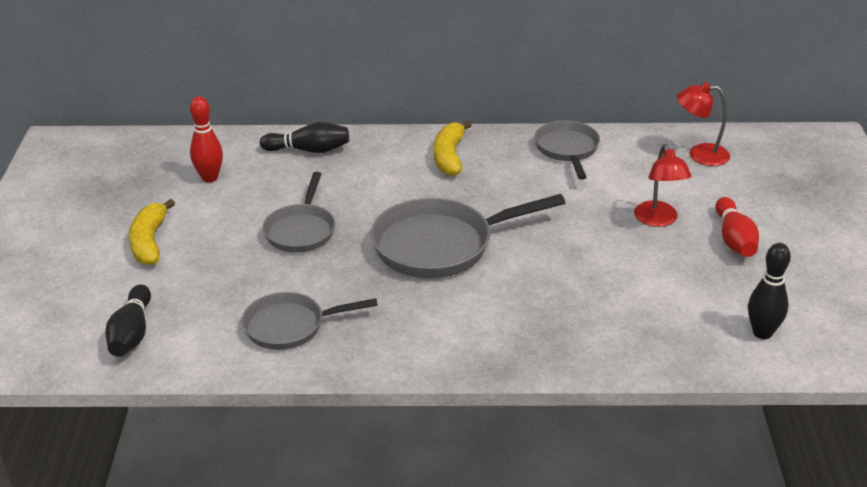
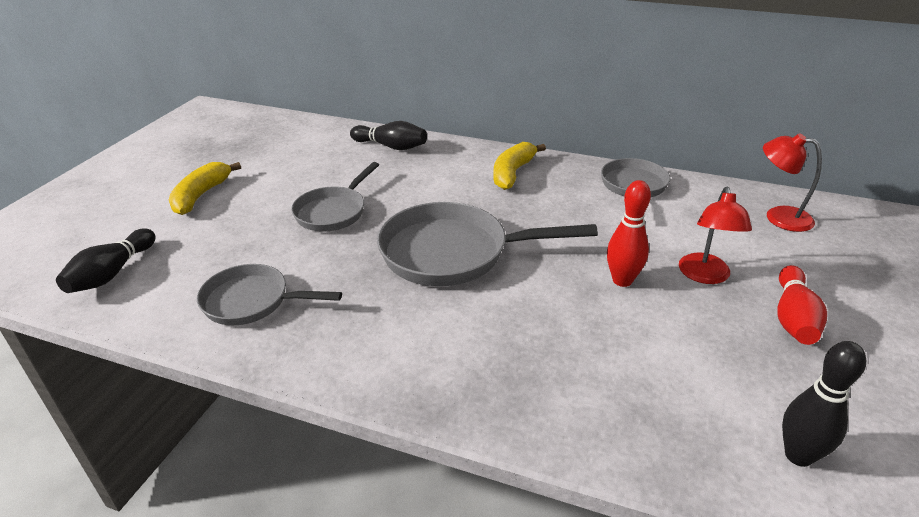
camera: 20 degrees right, 0 degrees up
red bowling pin [190,96,223,183] -> red bowling pin moved to [607,180,651,287]

